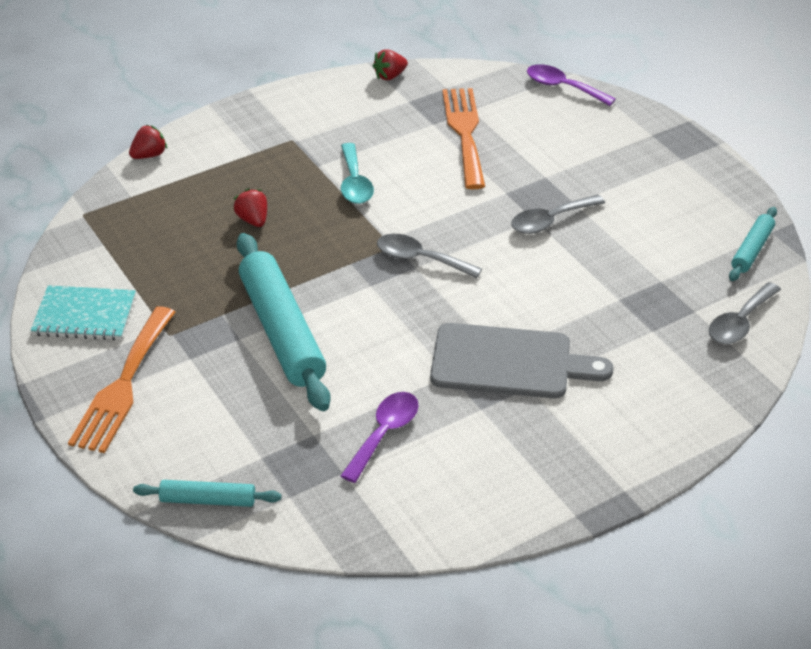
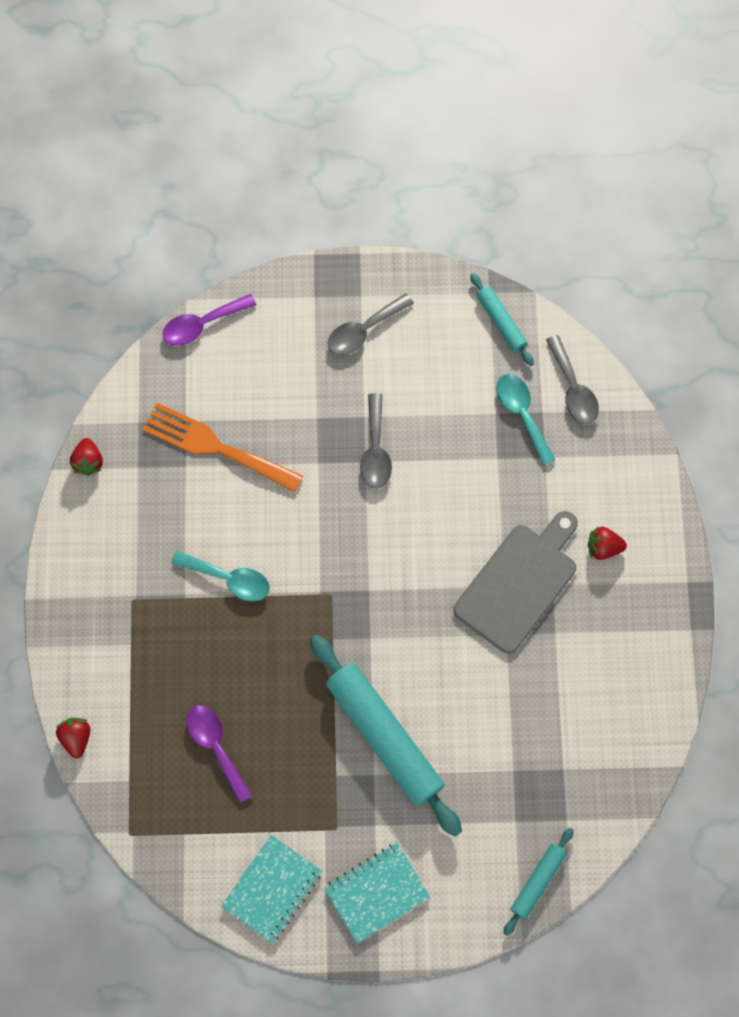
camera: 60 degrees left, 30 degrees up
orange fork [68,307,175,453] -> turquoise notebook [324,843,430,943]
red strawberry [233,189,267,227] -> red strawberry moved to [588,527,627,560]
turquoise rolling pin [237,233,331,411] -> turquoise rolling pin turned 45 degrees clockwise [310,635,462,837]
purple spoon [341,392,419,483] -> purple spoon moved to [186,705,253,803]
grey spoon [377,234,482,278] -> grey spoon moved to [328,293,414,355]
none -> turquoise spoon [496,374,556,466]

